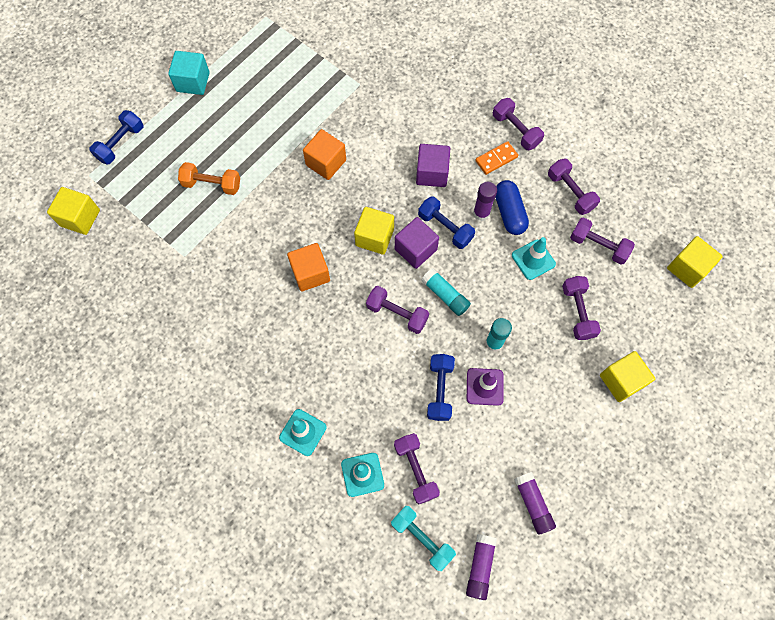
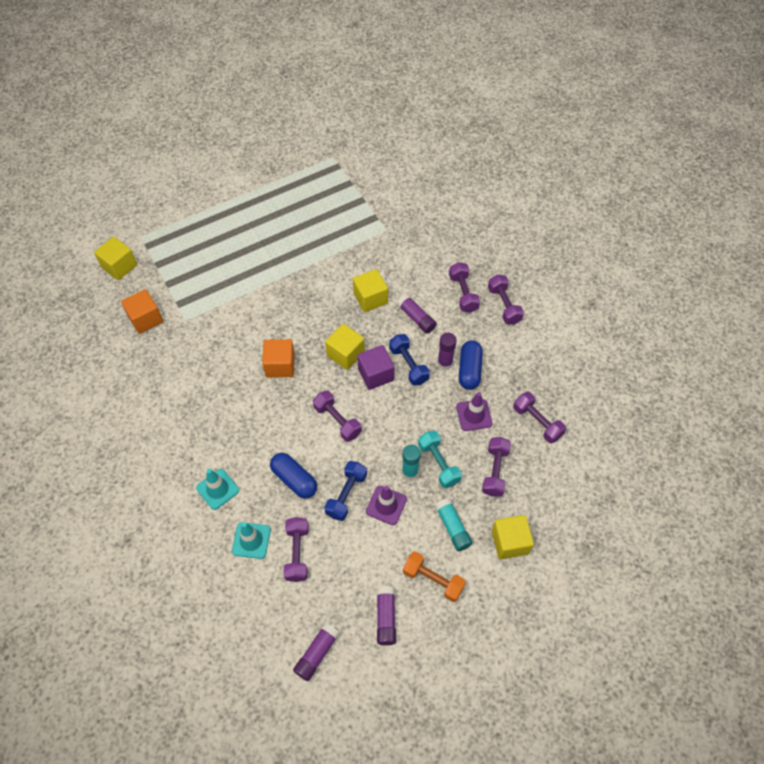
camera: 20 degrees right, 10 degrees down
blue dumbbell [89,110,143,164] -> none
turquoise cube [168,51,210,95] -> none
orange dumbbell [178,162,240,195] -> orange dumbbell moved to [403,551,466,602]
orange cube [303,129,346,180] -> orange cube moved to [121,289,163,334]
turquoise dumbbell [391,506,456,571] -> turquoise dumbbell moved to [418,431,462,488]
purple cube [416,144,450,187] -> purple glue stick [397,294,437,333]
turquoise glue stick [421,268,471,316] -> turquoise glue stick moved to [435,498,472,551]
orange domino [475,141,518,175] -> none
turquoise traffic cone [512,237,556,280] -> purple traffic cone [456,392,492,431]
purple dumbbell [548,158,600,215] -> purple dumbbell moved to [449,262,480,313]
yellow cube [667,236,723,288] -> yellow cube moved to [353,269,388,312]
none -> blue capsule [270,453,317,498]

